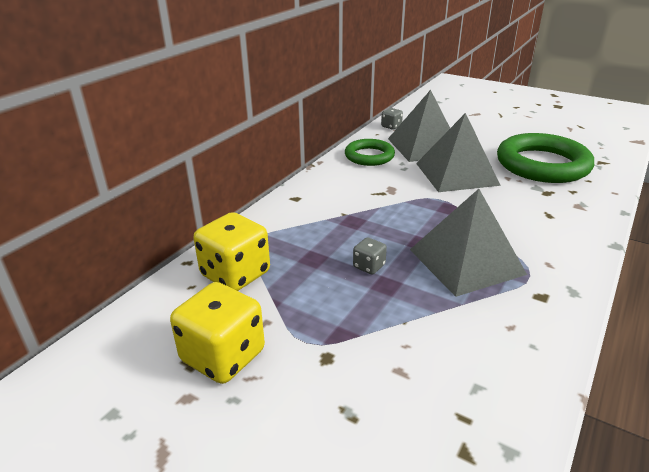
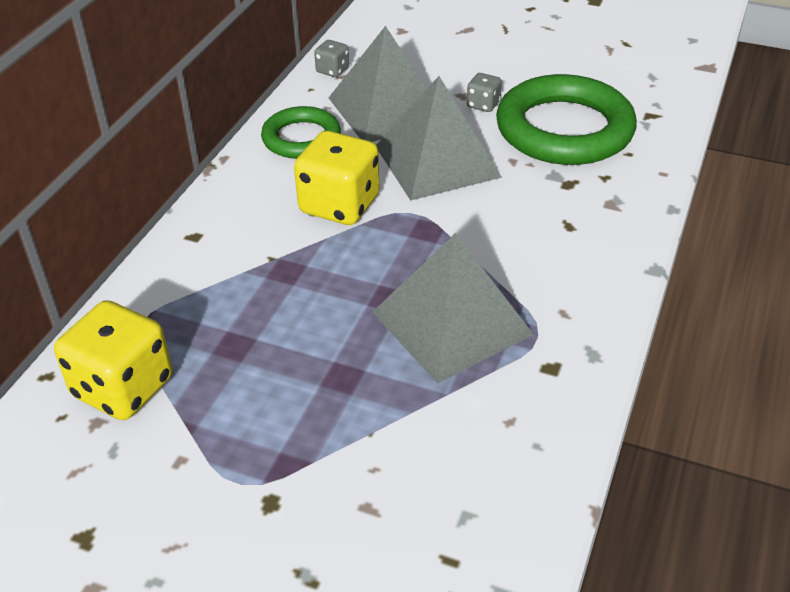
camera: 10 degrees left, 10 degrees up
yellow dice [170,282,265,384] -> yellow dice moved to [294,131,380,225]
grey dice [353,237,387,275] -> grey dice moved to [467,73,502,112]

